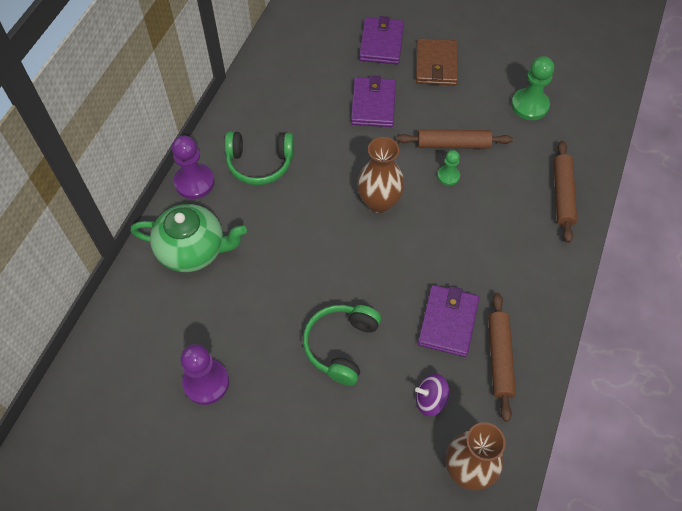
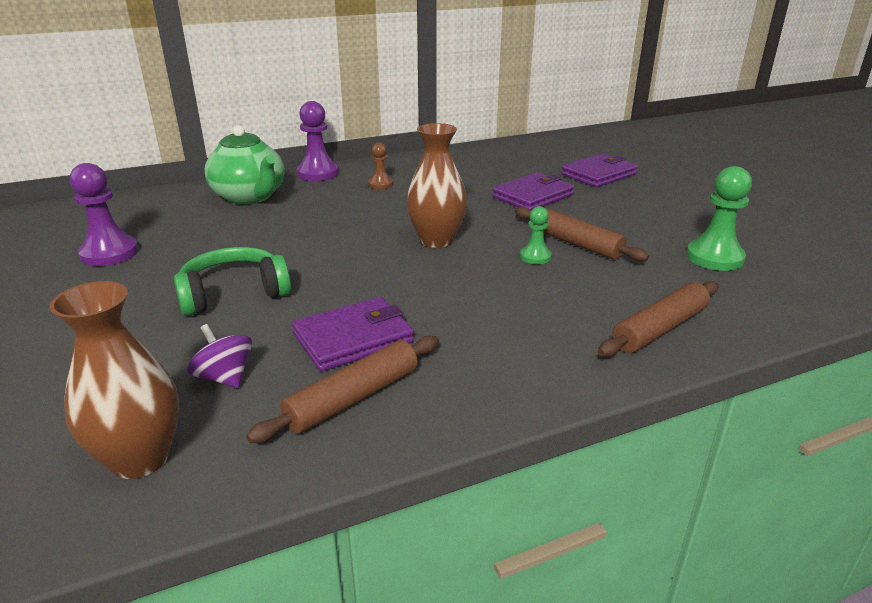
camera: 45 degrees right, 30 degrees down
green headphones [225,132,294,185] -> brown pawn [368,143,393,189]
brown wallet [416,38,458,85] -> none

